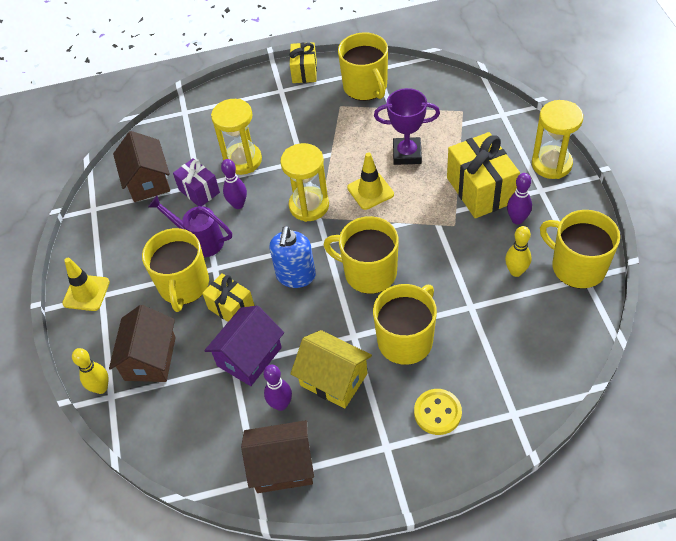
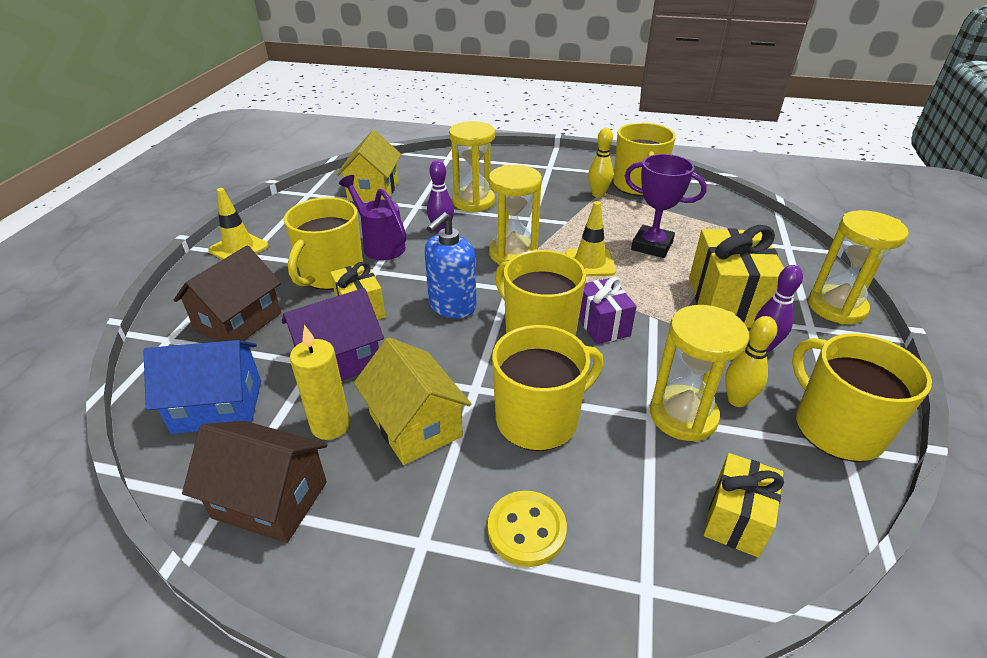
camera: 20 degrees right, 15 degrees down
yellow bowling pin [72,348,109,394] -> yellow bowling pin moved to [588,128,613,197]
brown house [113,131,170,202] -> yellow house [337,130,401,202]
purple gift [173,158,220,206] -> purple gift moved to [579,277,637,344]
purple bowling pin [263,365,292,411] -> yellow candle [290,325,350,440]
yellow gift [289,42,317,83] -> yellow gift moved to [704,453,784,558]
none -> blue house [143,340,261,434]
none -> yellow hourglass [650,305,749,442]

